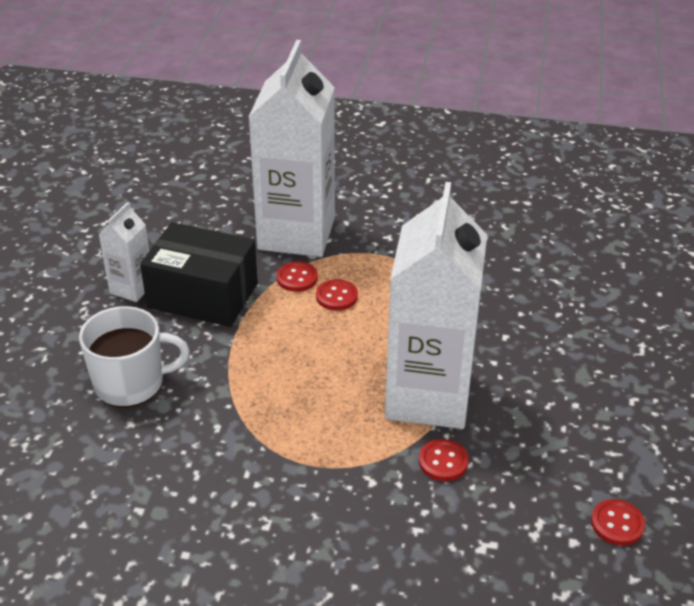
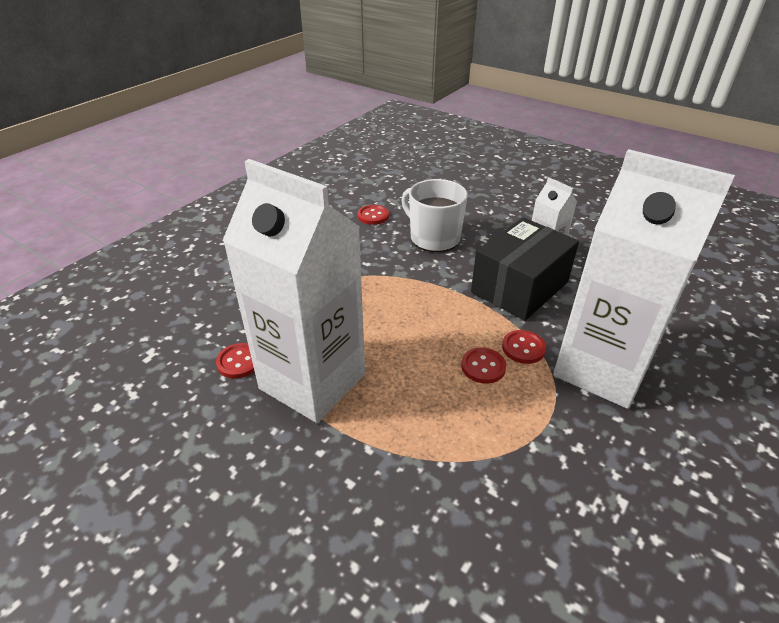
camera: 115 degrees right, 0 degrees up
white mug [79,306,190,408] -> white mug turned 120 degrees clockwise [402,179,468,252]
red button [591,499,645,546] -> red button moved to [357,205,389,225]

